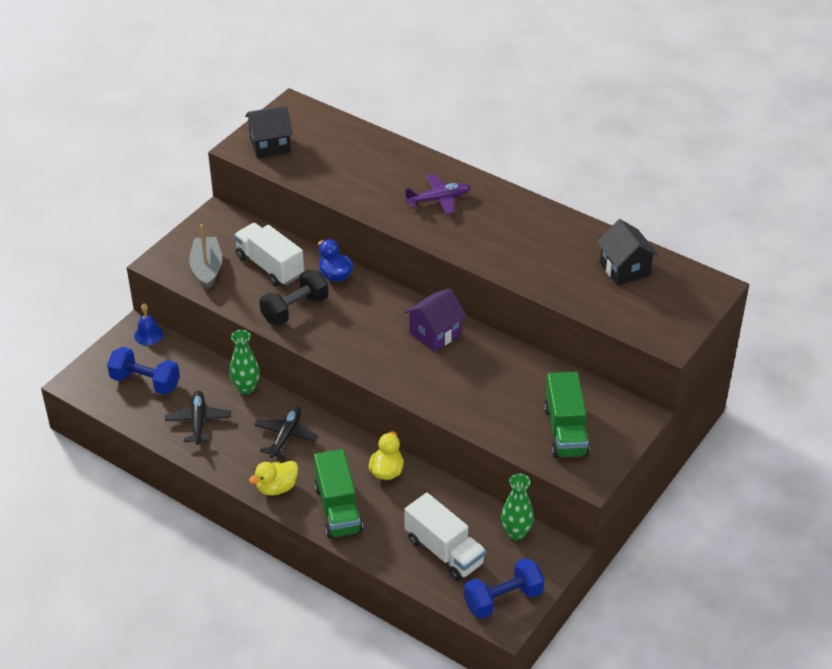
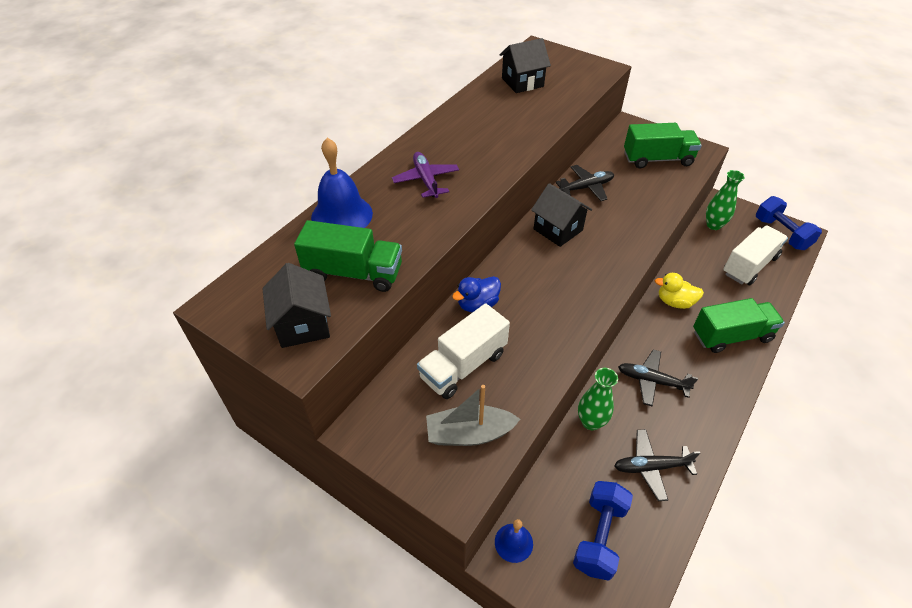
camera: 90 degrees left, 5 degrees up
yellow duck [249,461,298,495] -> none
black dumbbell [259,270,329,325] -> none
purple house [404,288,467,352] -> black house [531,183,592,247]
none -> green truck [294,220,402,292]
none -> blue bell [311,138,373,228]
none -> black plane [555,165,614,201]

